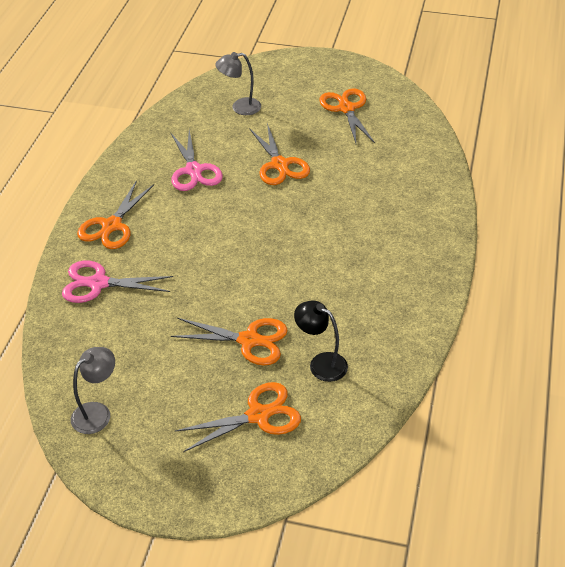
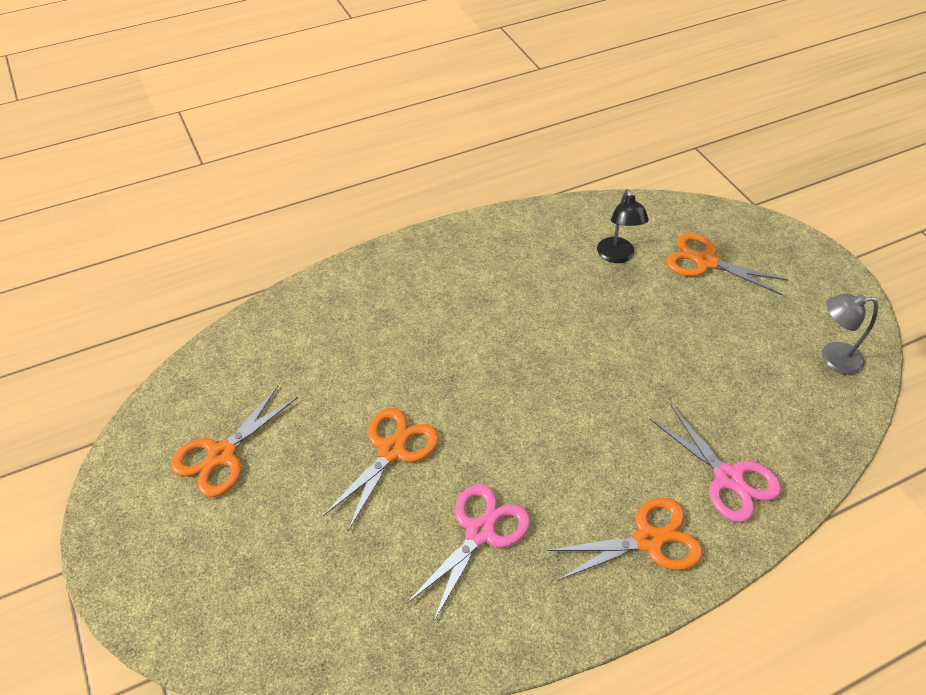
camera: 130 degrees left, 5 degrees up
orange scissors [171,318,288,365] -> none
grey lamp [215,52,261,115] -> none

